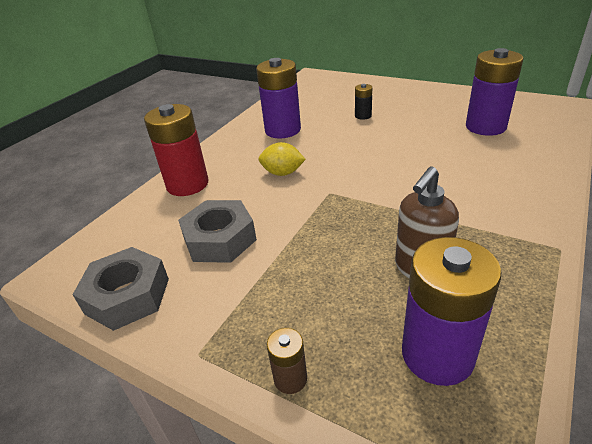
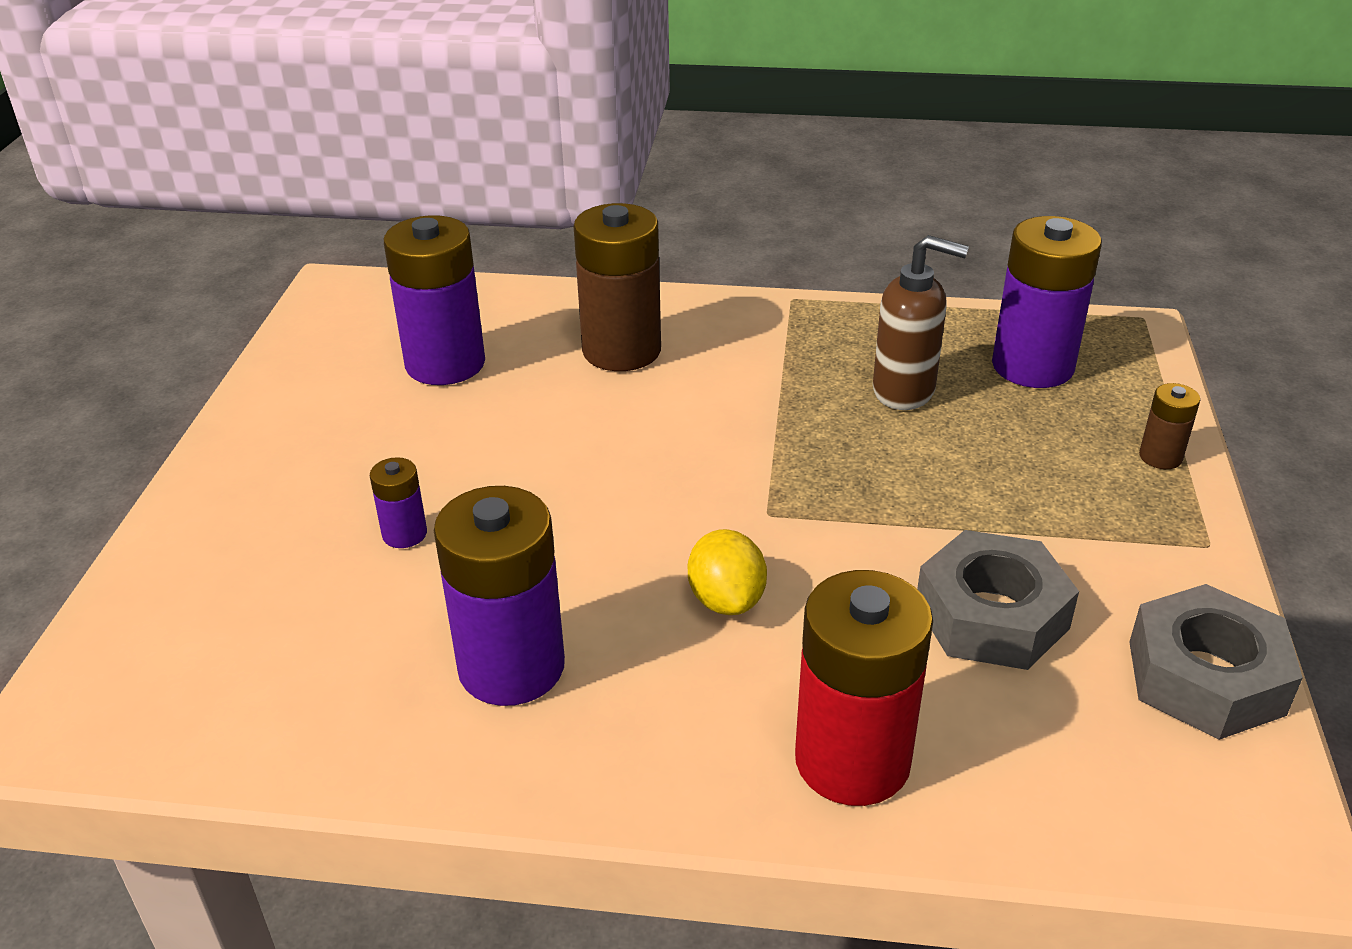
camera: 115 degrees left, 0 degrees up
black battery [355,84,372,120] -> purple battery [370,457,427,548]
none -> brown battery [574,203,661,371]

